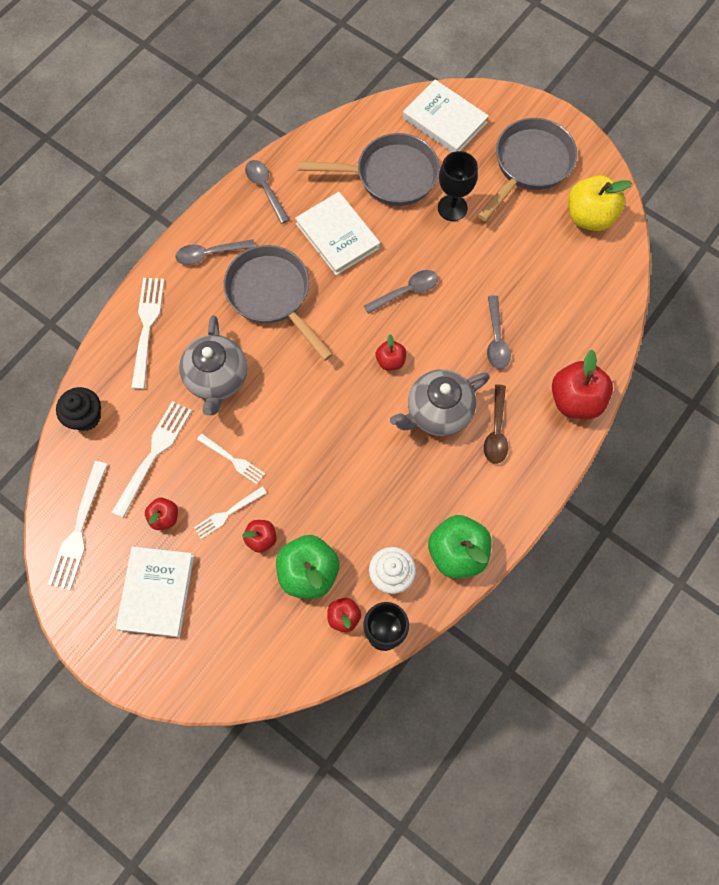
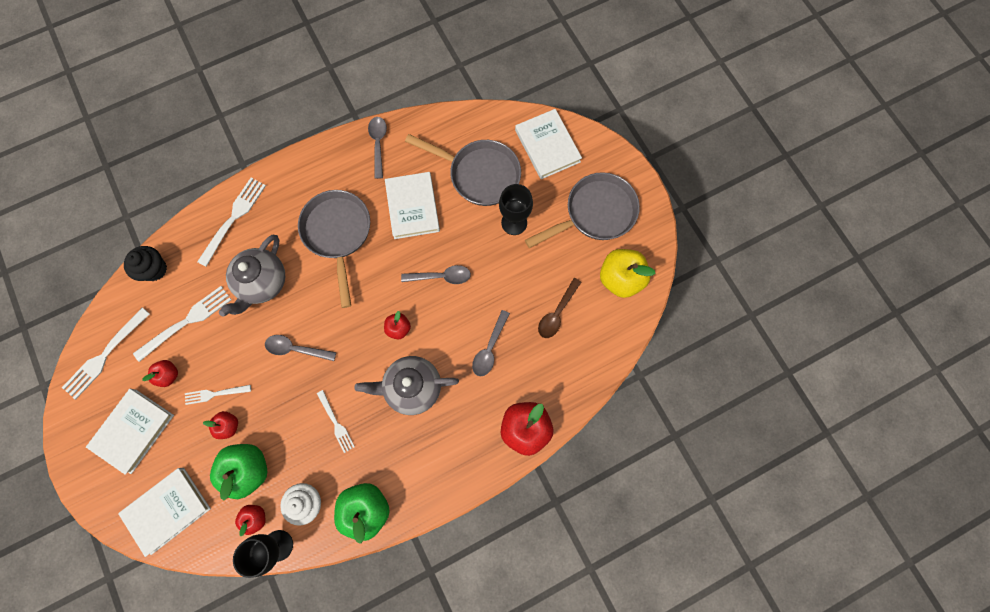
camera: 25 degrees right, 5 degrees up
grey spoon [175,240,255,265] -> grey spoon moved to [265,335,336,361]
white fork [197,433,265,484] -> white fork moved to [317,390,355,453]
brown spoon [484,385,508,464] -> brown spoon moved to [538,278,582,338]
none -> white book [118,468,211,557]

